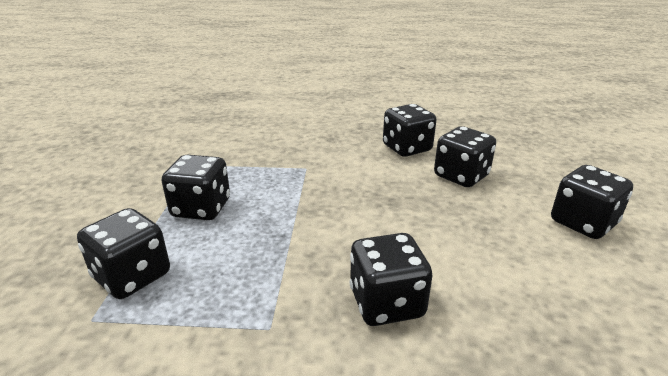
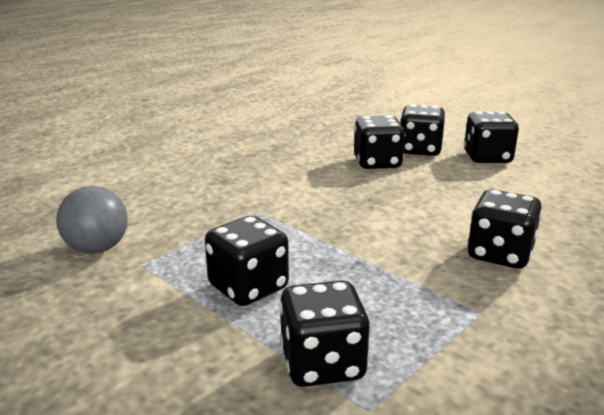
camera: 50 degrees left, 5 degrees down
black dice [383,104,436,157] -> black dice moved to [400,104,445,156]
none -> grey ball [56,186,128,254]

